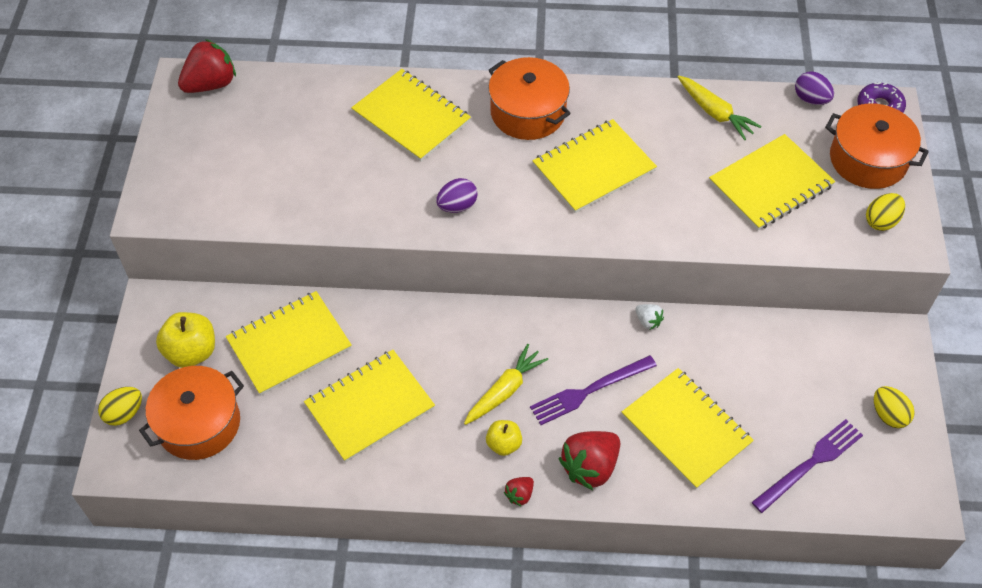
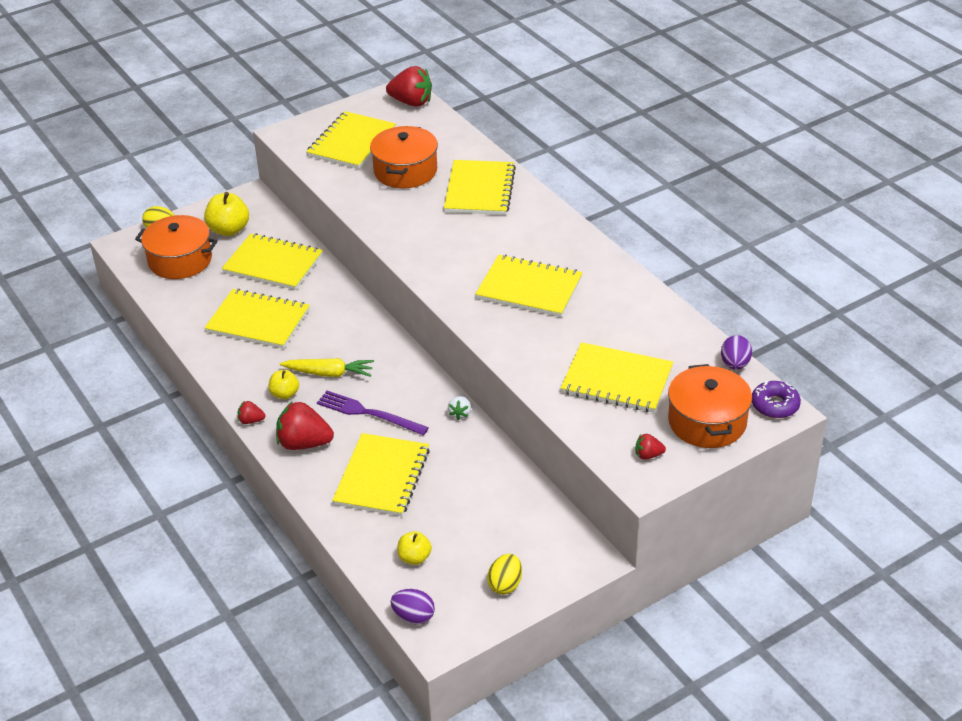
camera: 55 degrees right, 15 degrees down
purple egg [436,178,478,213] -> purple egg moved to [391,589,435,625]
orange pot [488,57,571,140] -> orange pot moved to [370,126,438,188]
yellow carrot [678,76,762,140] -> none
purple fork [752,419,863,513] -> yellow apple [397,531,432,565]
yellow egg [866,193,905,231] -> red strawberry [635,434,666,460]
none -> yellow notebook [306,111,396,169]

